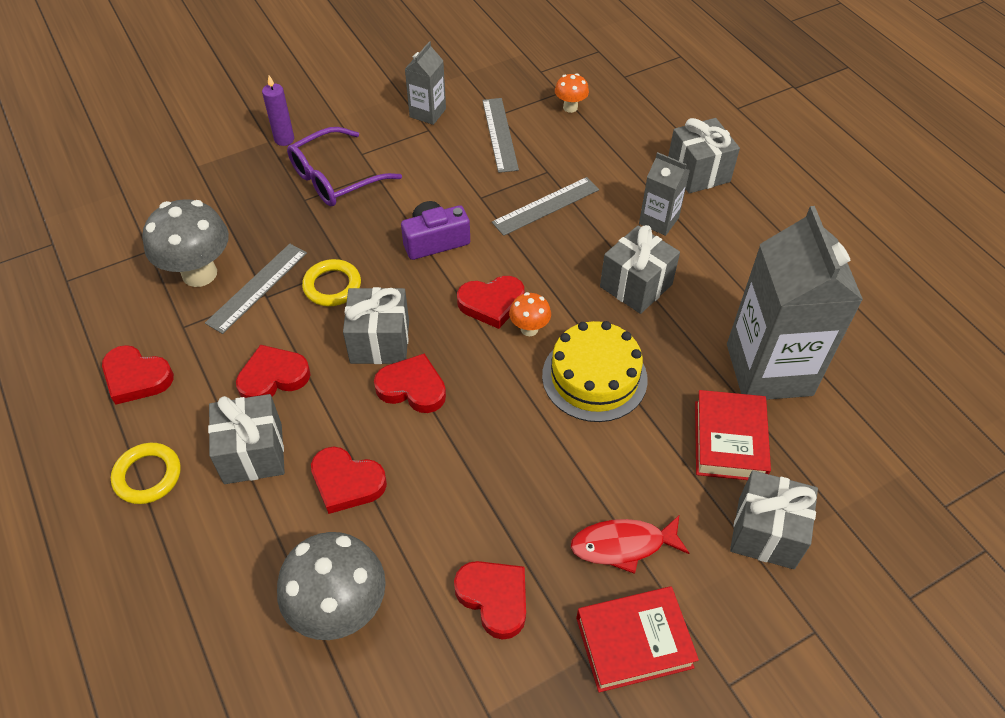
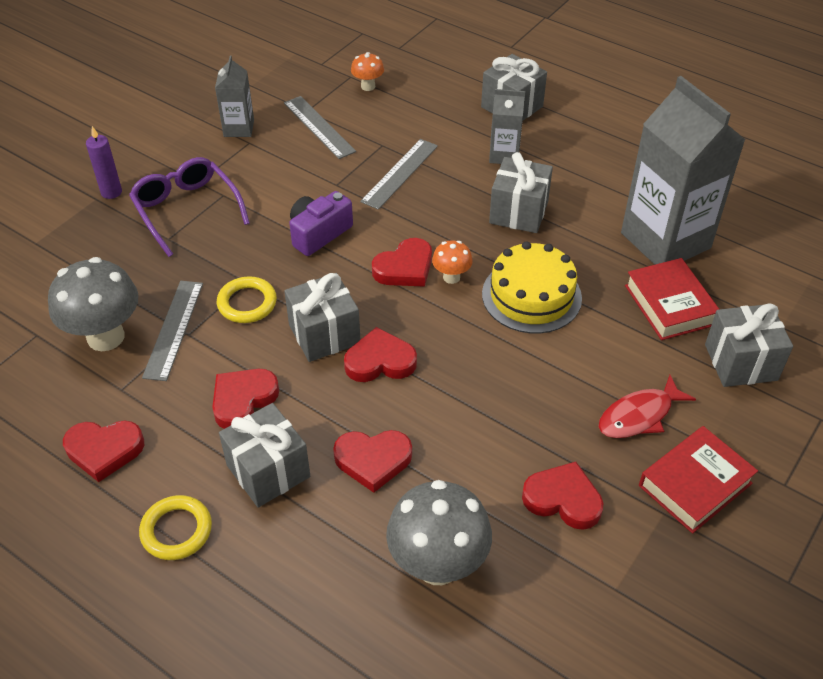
camera: 25 degrees left, 5 degrees down
purple glasses [287,127,402,206] -> purple glasses turned 120 degrees clockwise [129,157,250,257]

